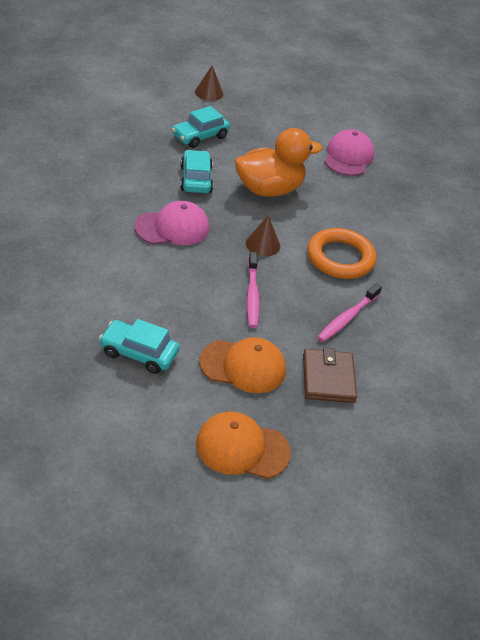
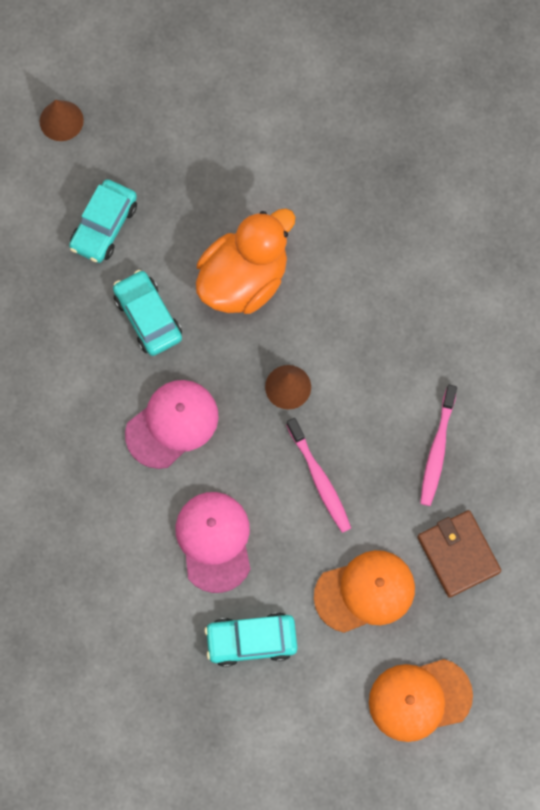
camera: 20 degrees left, 30 degrees up
orange ring [307,228,376,279] -> none
pink cap [325,129,374,176] -> pink cap moved to [176,492,250,593]

